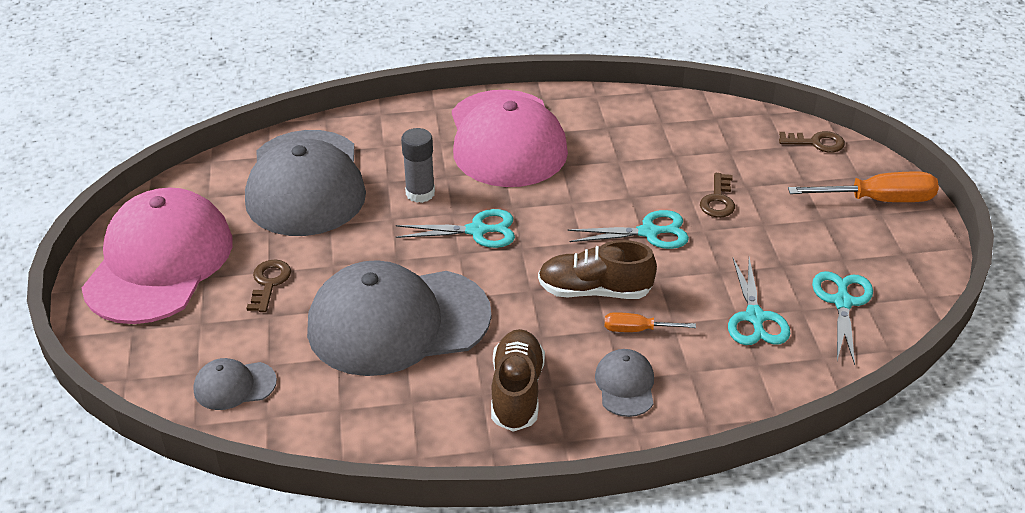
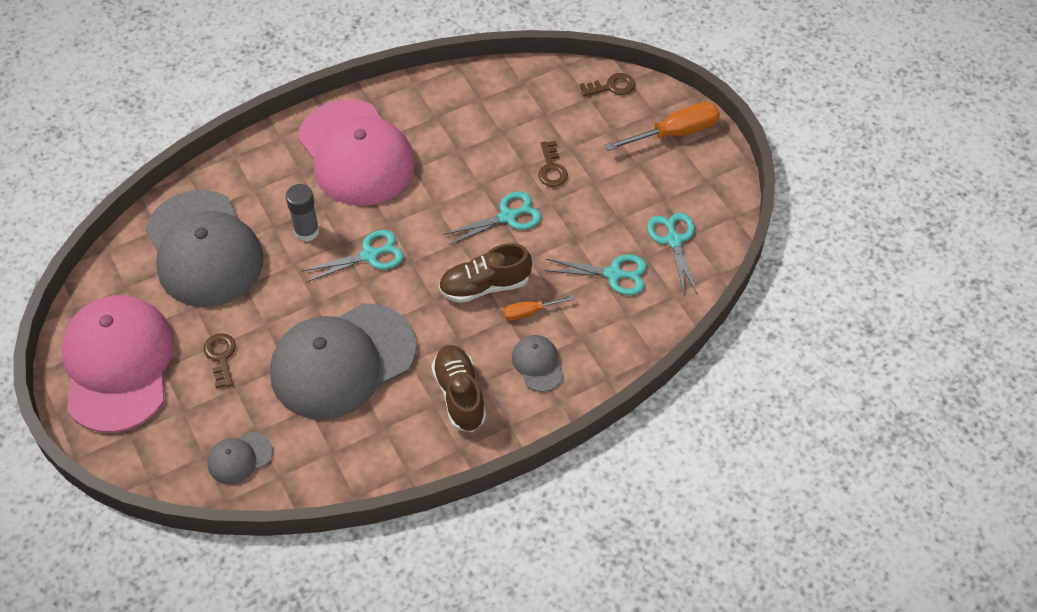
camera: 20 degrees left, 15 degrees up
turquoise scissors [728,258,790,345] -> turquoise scissors turned 60 degrees counterclockwise [544,255,647,295]

